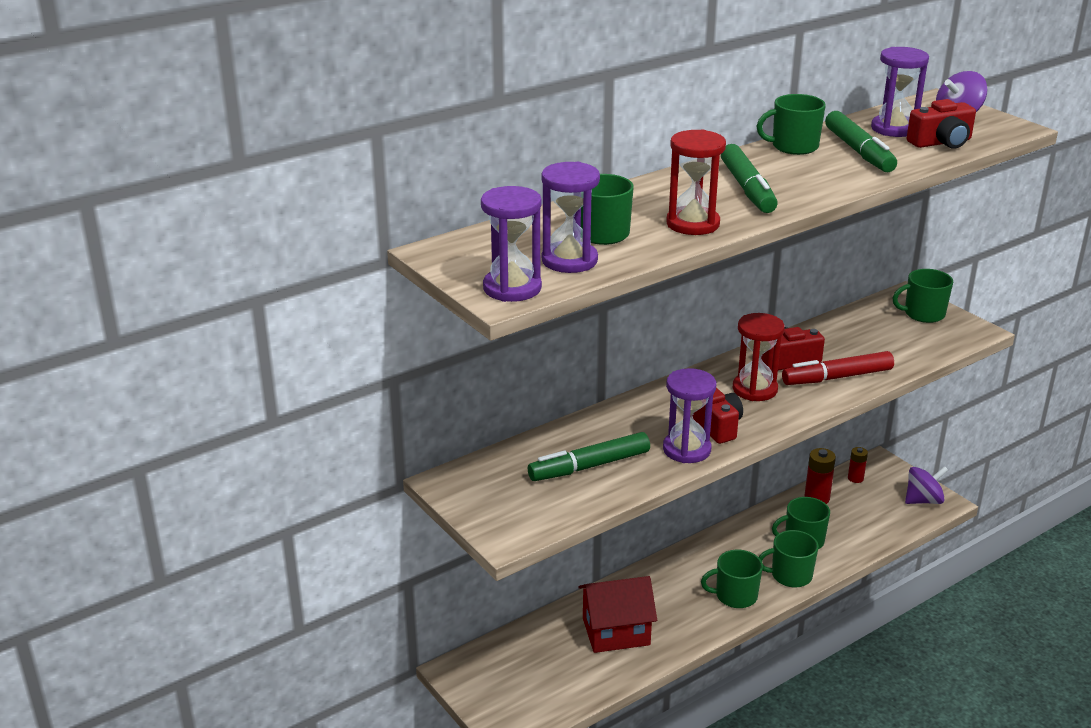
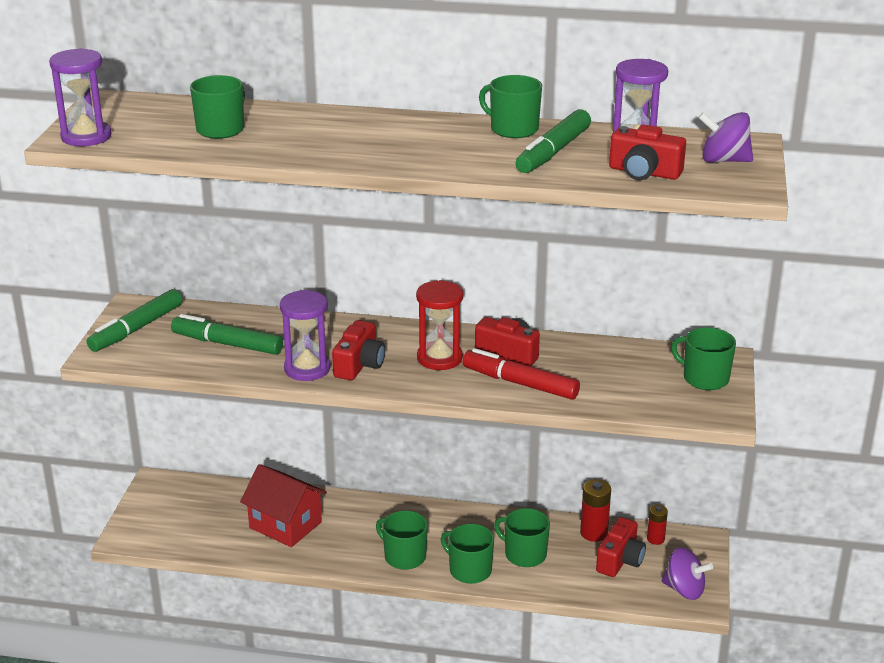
camera: 45 degrees right, 0 degrees up
purple hourglass [541,162,600,273] -> none
red hourglass [666,129,726,235] -> none
green marker [721,144,778,213] -> green marker moved to [87,289,182,352]
none -> red camera [596,517,646,577]

